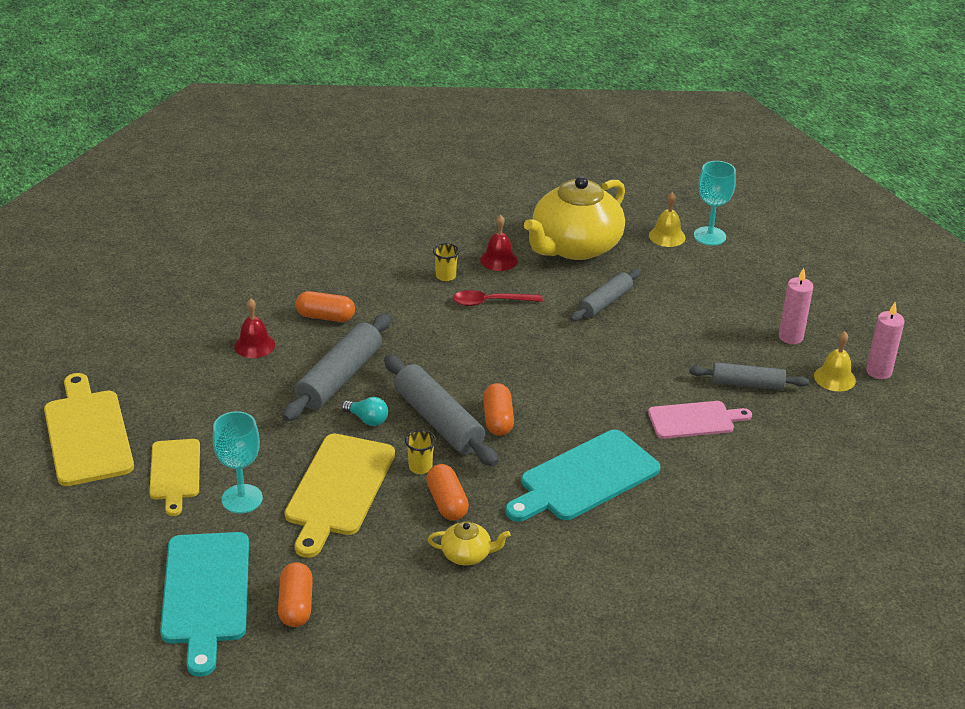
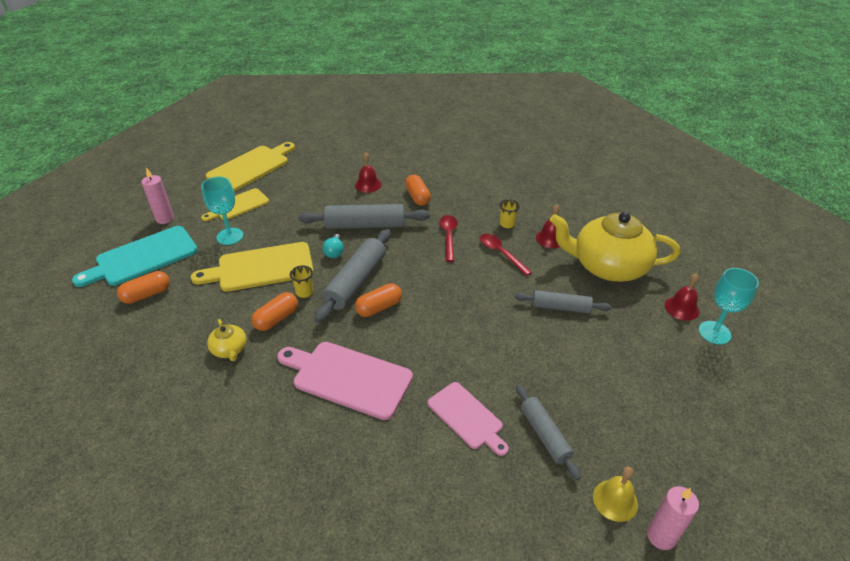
camera: 60 degrees right, 5 degrees up
turquoise cutting board [505,430,661,521] -> pink cutting board [277,342,413,420]
yellow bell [649,192,686,247] -> red bell [665,273,699,321]
pink candle [779,268,813,344] -> pink candle moved to [141,167,174,224]
none -> red spoon [439,215,457,262]

